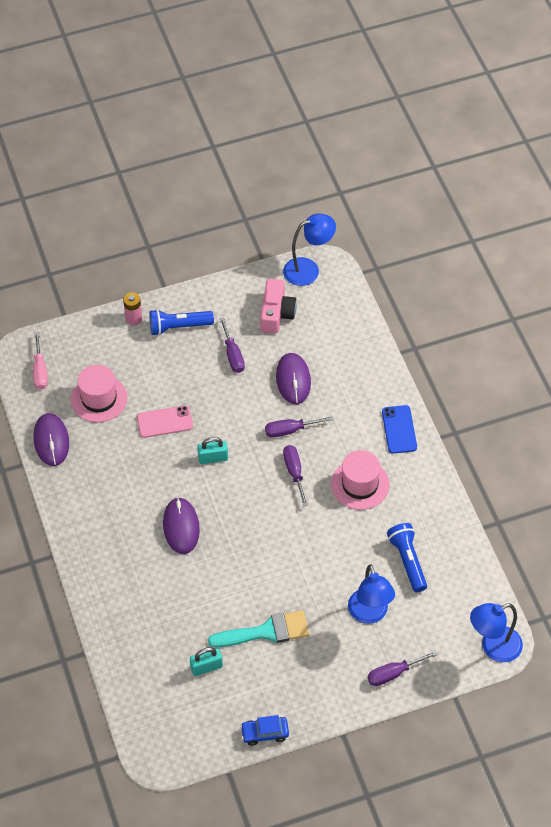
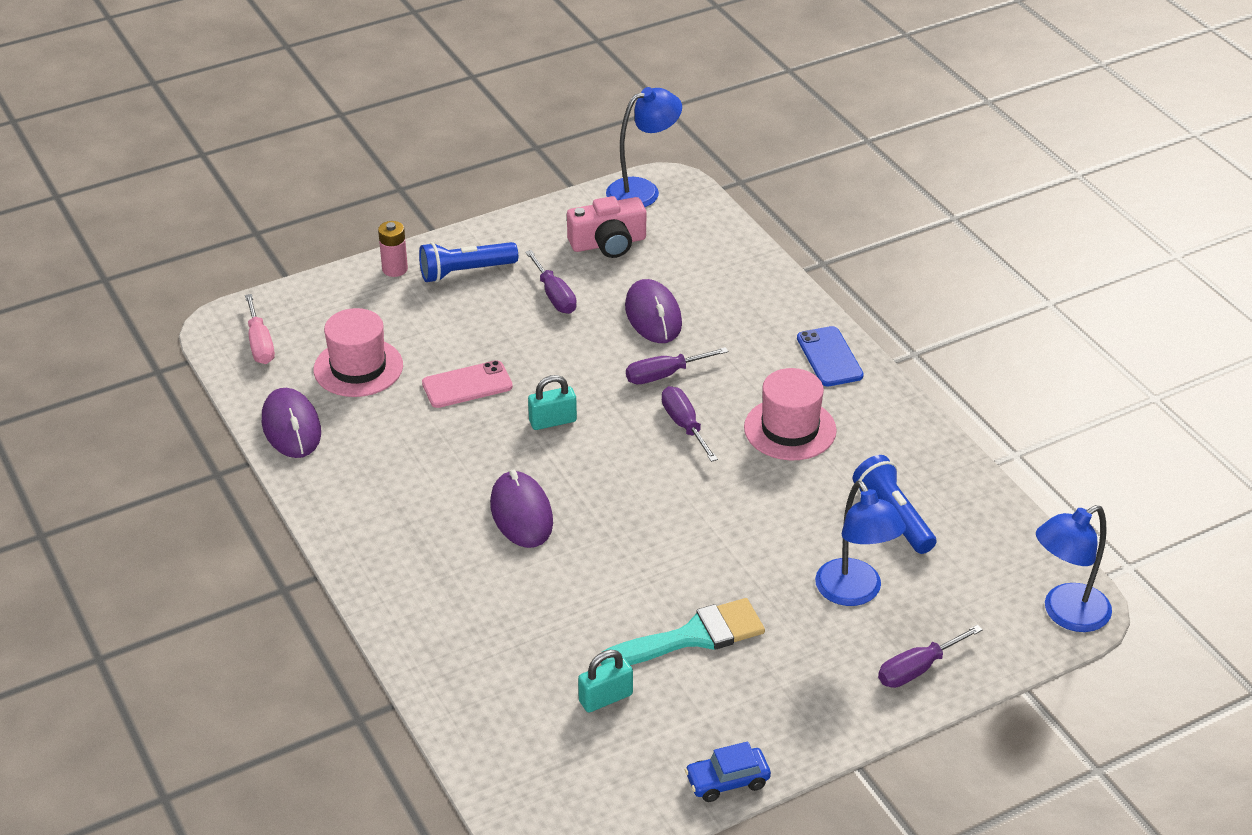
camera: 10 degrees left, 15 degrees down
pink camera [260,279,297,334] -> pink camera turned 75 degrees clockwise [567,196,646,258]

